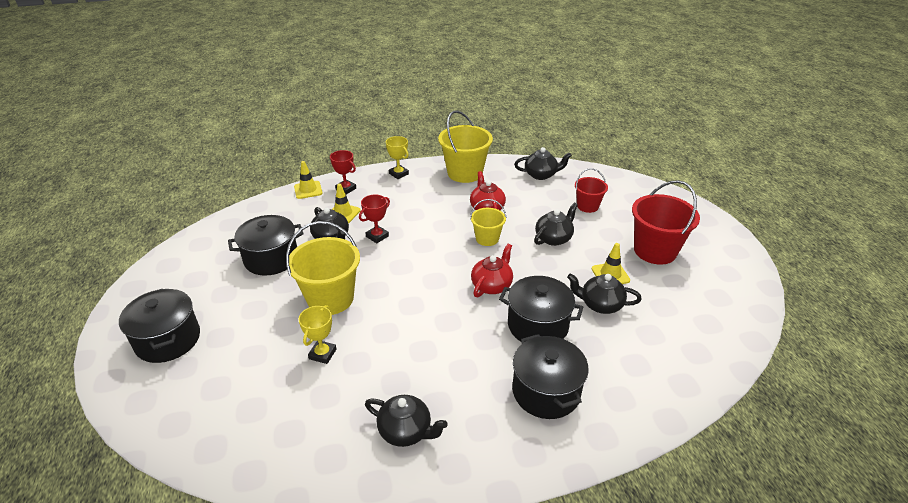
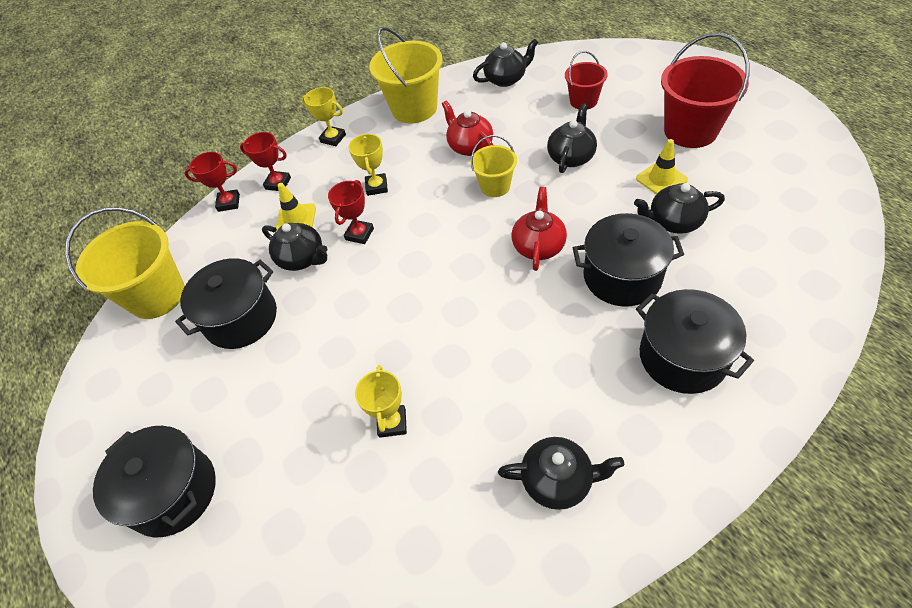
camera: 15 degrees left, 15 degrees up
yellow bucket [286,221,360,315] -> yellow bucket moved to [65,207,185,319]
yellow traffic cone [294,161,322,199] -> red trophy [184,152,240,212]
none -> yellow trophy [348,134,388,196]

